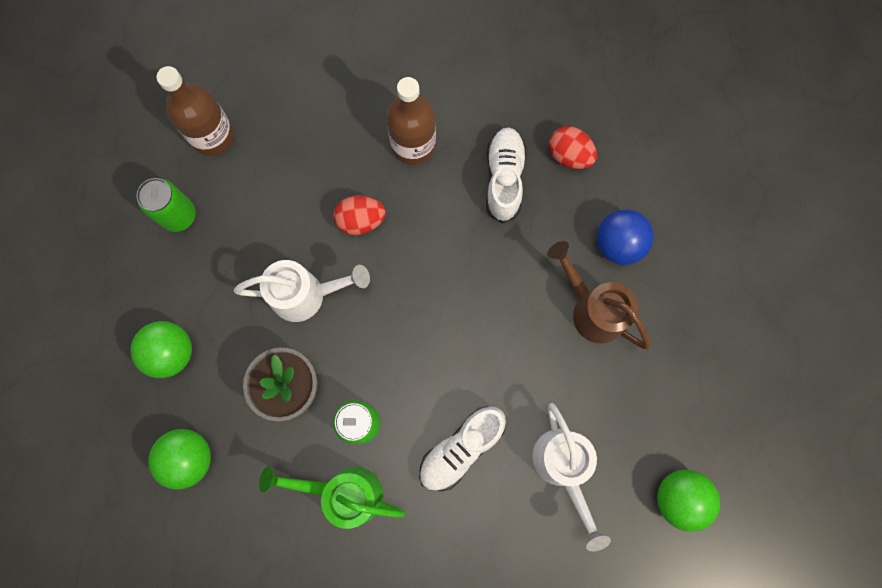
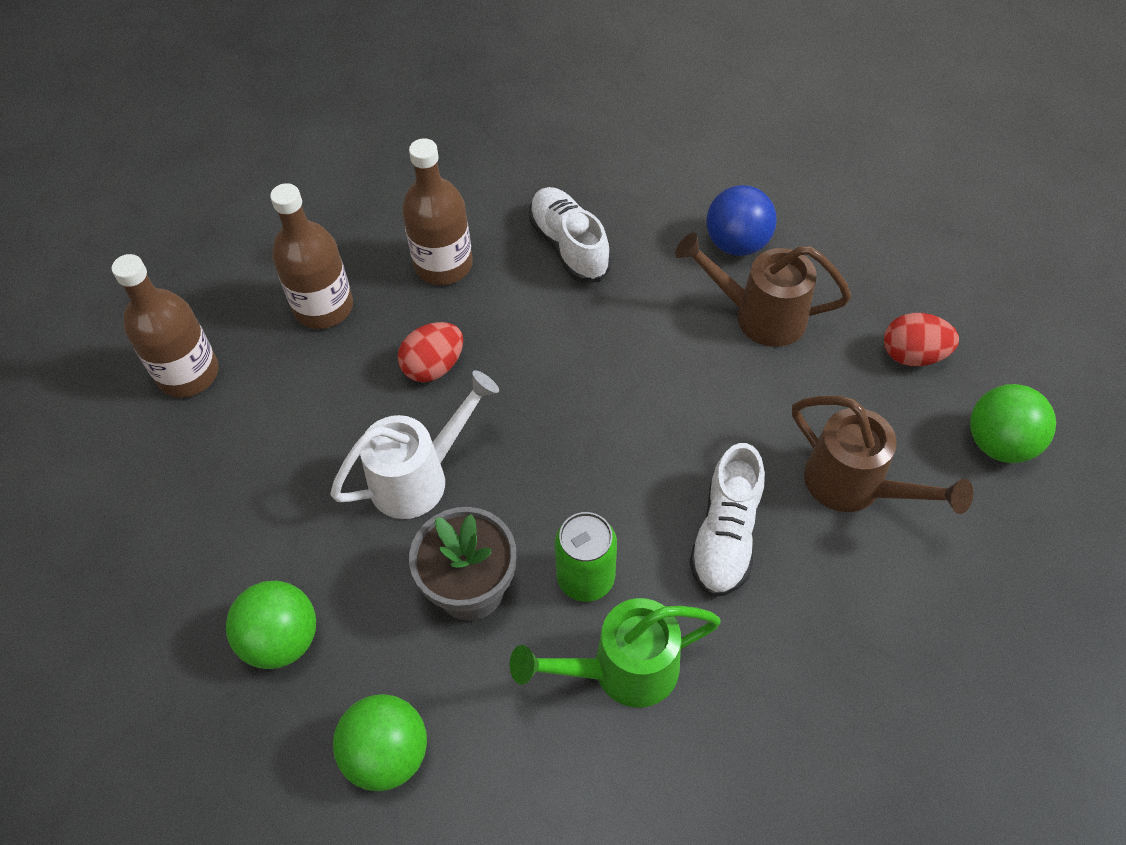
camera: 30 degrees left, 20 degrees down
green can [136,178,196,232] -> none
white watering can [532,403,611,552] -> brown watering can [792,396,973,514]
red egg [549,126,597,169] -> red egg moved to [884,313,959,366]
none -> brown bottle [270,183,353,329]

